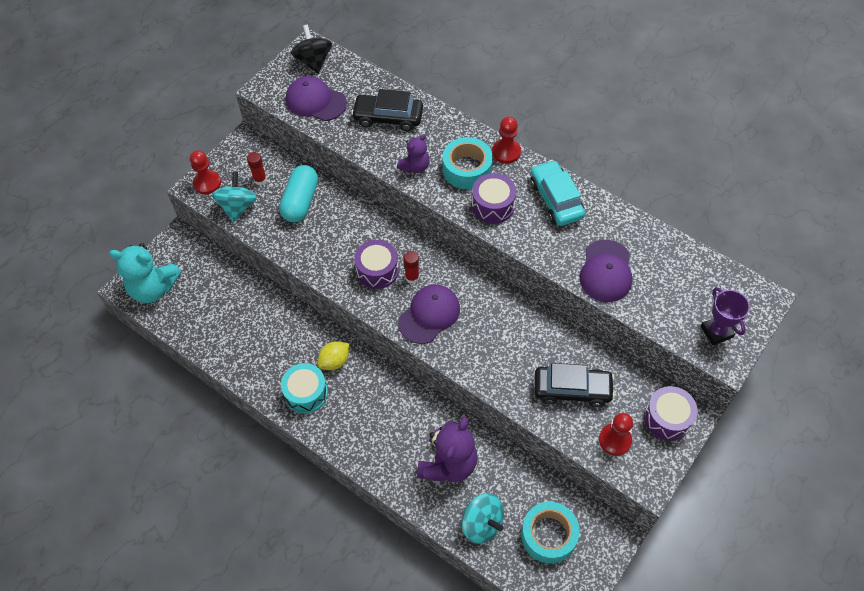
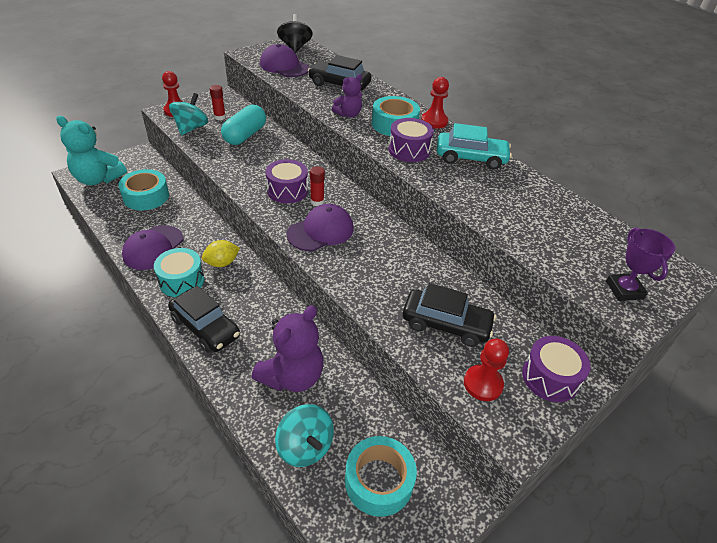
camera: 10 degrees right, 15 degrees down
turquoise car [530,160,585,226] -> turquoise car turned 105 degrees clockwise [437,123,512,169]
purple cap [580,240,632,302] -> purple cap moved to [122,225,183,270]
none -> turquoise tape [118,169,169,210]
none -> black car [168,286,240,353]

